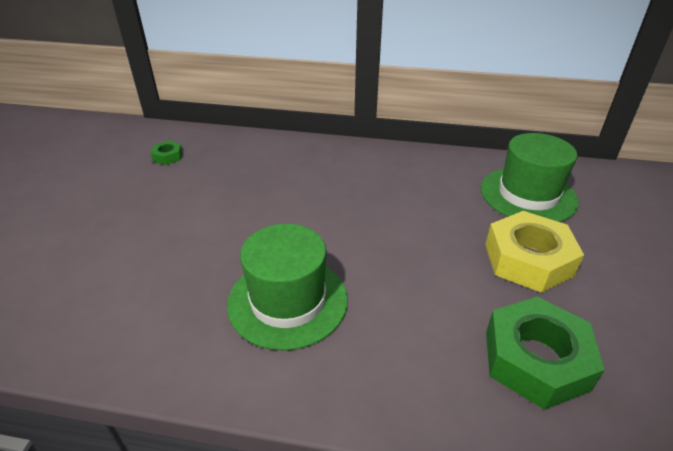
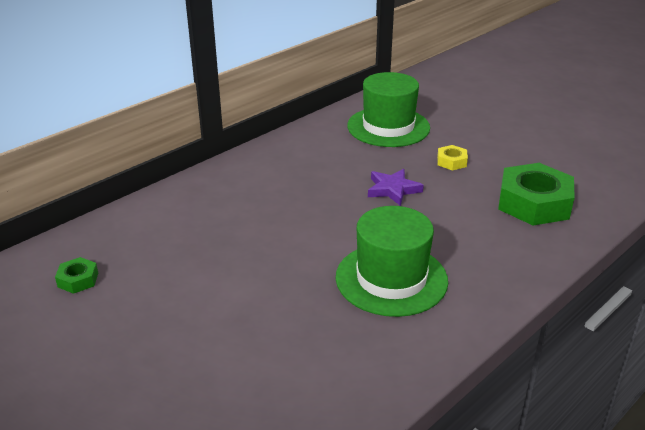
camera: 55 degrees left, 5 degrees down
yellow nut [485,211,584,293] -> yellow nut [437,145,468,171], size x0.46
none -> purple star [368,169,424,206]

